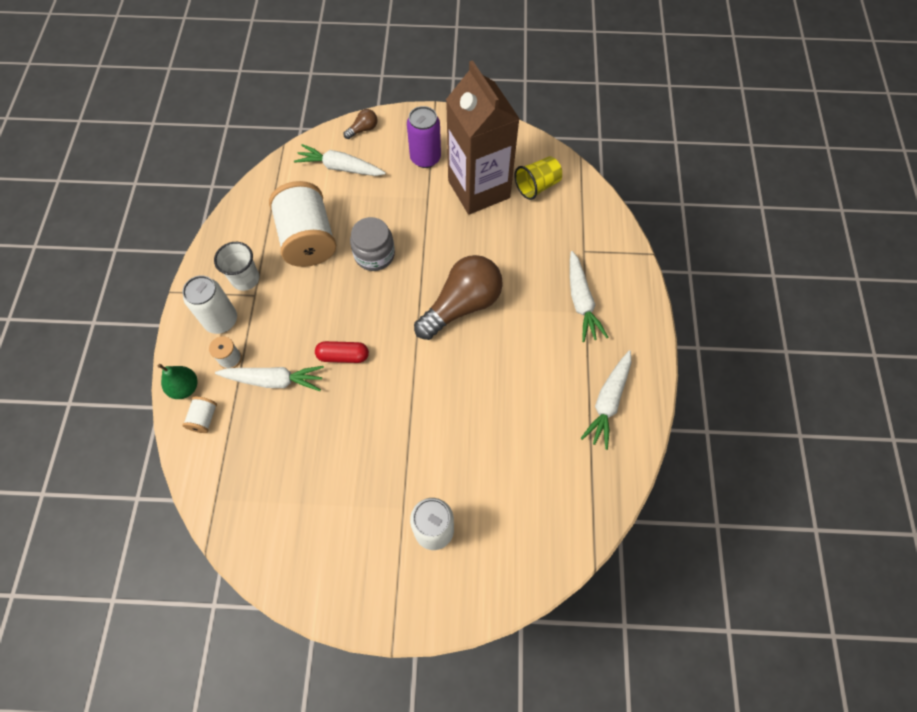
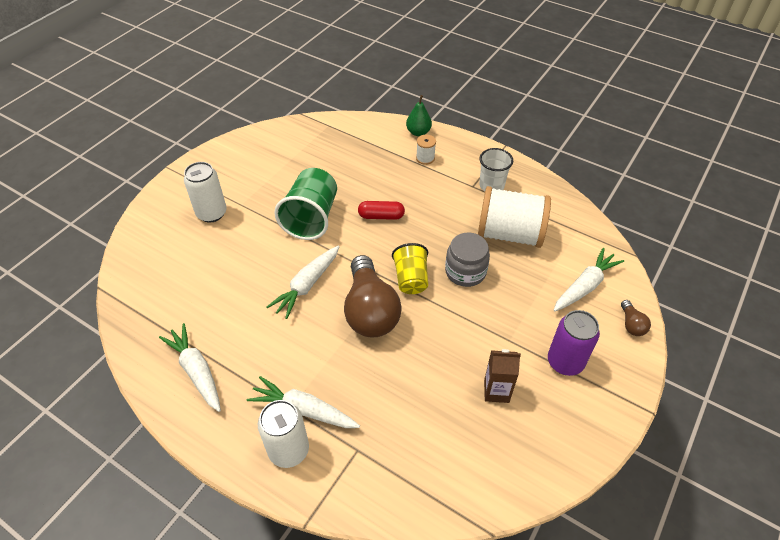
camera: 120 degrees right, 15 degrees down
white can [182,275,237,334] -> white can moved to [258,400,309,468]
white spool [183,397,217,433] -> none
white carrot [215,366,324,391] -> white carrot moved to [267,246,340,319]
red capsule [315,341,369,363] -> red capsule turned 60 degrees clockwise [358,201,405,220]
brown carton [446,60,520,215] -> brown carton [484,349,521,403], size x0.43
yellow cup [514,156,562,200] -> yellow cup moved to [392,243,428,294]
none -> green cup [274,168,337,240]

